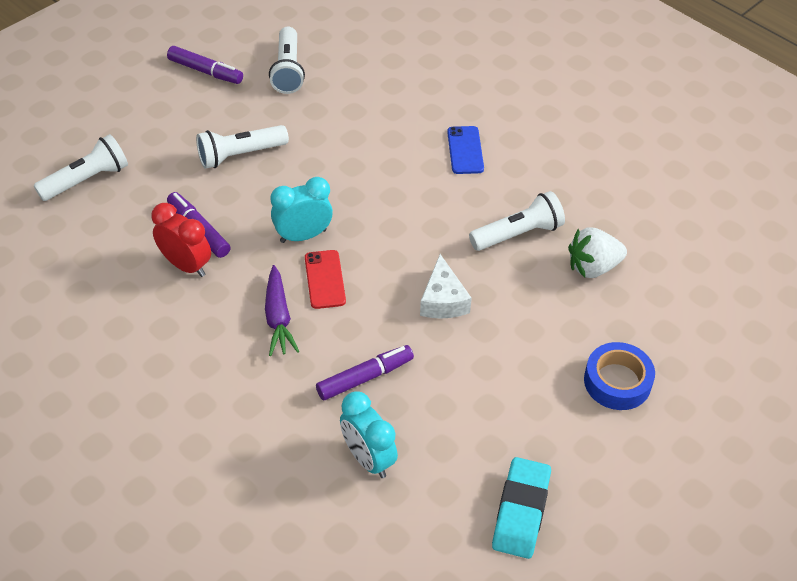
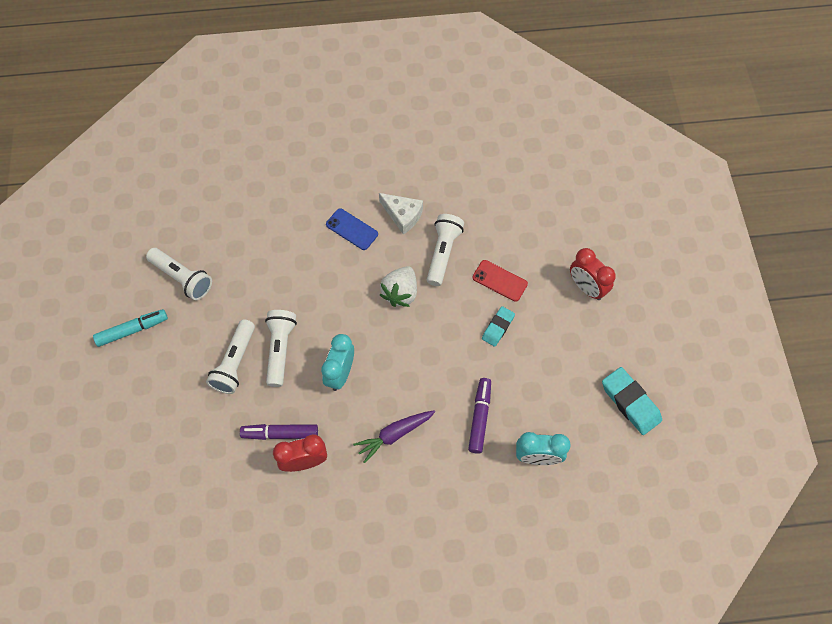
camera: 50 degrees left, 15 degrees up
white flashlight [34,134,128,201] -> white flashlight moved to [265,310,297,387]
purple marker [167,46,243,84] -> turquoise marker [93,309,168,347]
purple carrot [265,265,299,356] -> purple carrot turned 120 degrees clockwise [353,410,435,463]
red phone [305,250,346,309] -> red phone moved to [472,260,528,302]
white cheese [420,254,472,319] -> white cheese moved to [379,193,423,234]
white strawberry [568,228,627,278] -> white strawberry moved to [380,266,417,307]
blue tape [584,342,655,410] -> red clock [570,248,616,300]
none -> turquoise eraser [482,306,515,347]

